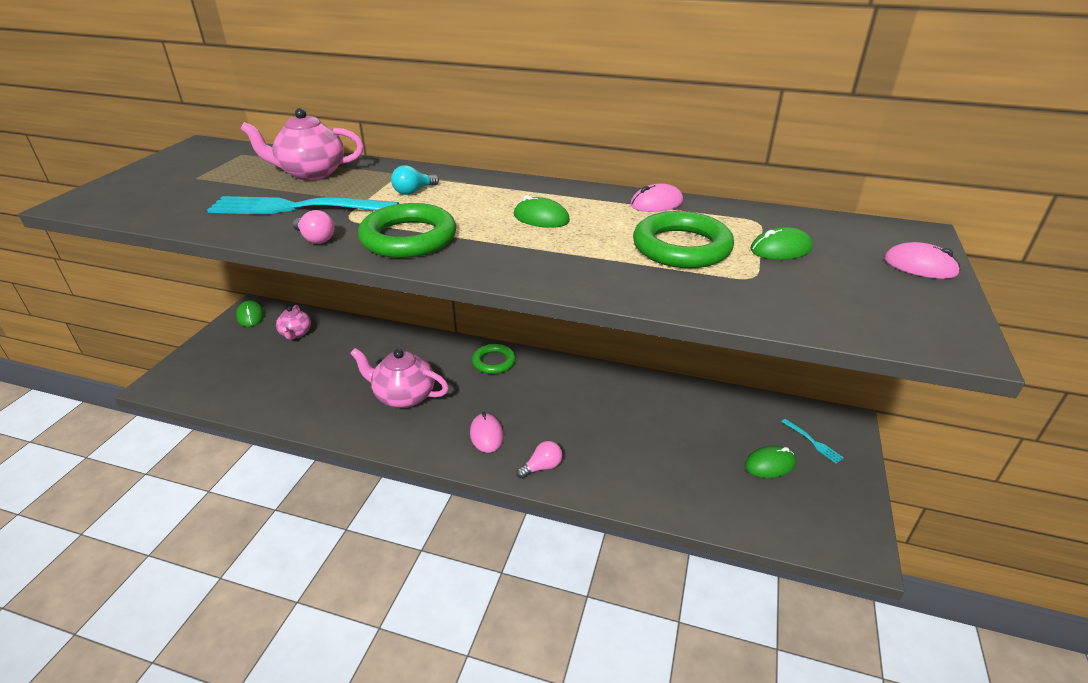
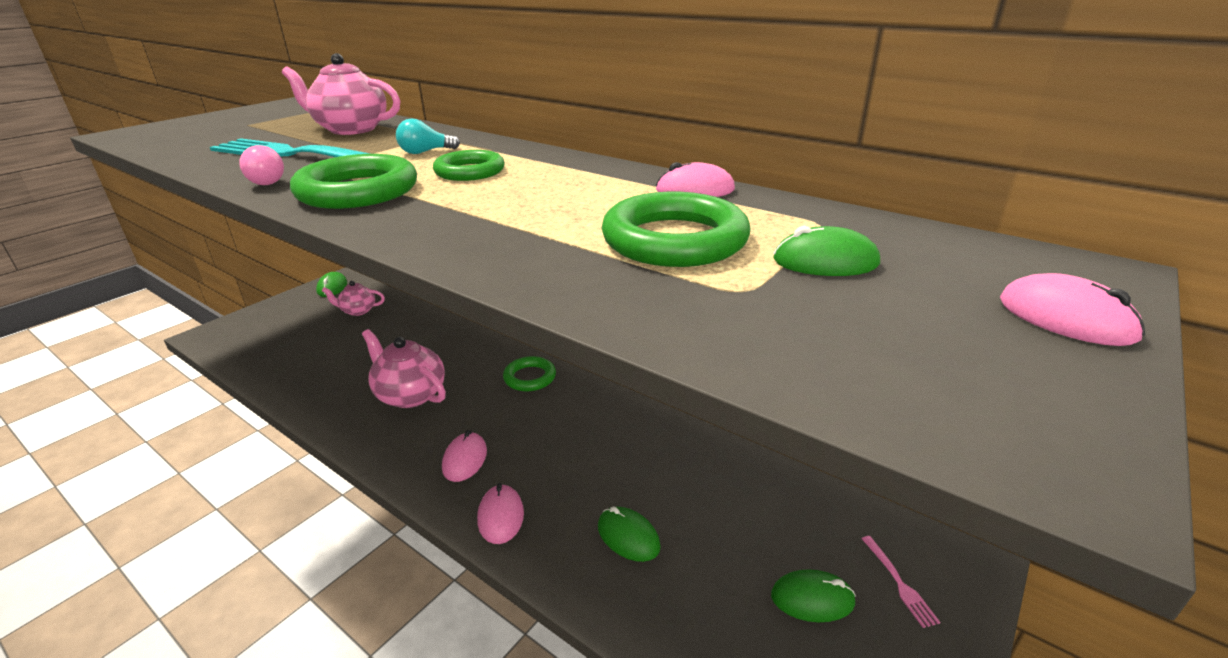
camera: 20 degrees right, 5 degrees down
pink teapot [276,305,311,340] -> pink teapot turned 75 degrees clockwise [322,281,385,316]
green mouse [514,195,570,228] -> green mouse moved to [598,506,661,562]
pink light bulb [516,441,562,479] -> pink mouse [477,483,524,544]
turquoise fork [781,419,844,463] -> pink fork [861,536,940,628]
none -> green ring [433,150,505,181]

